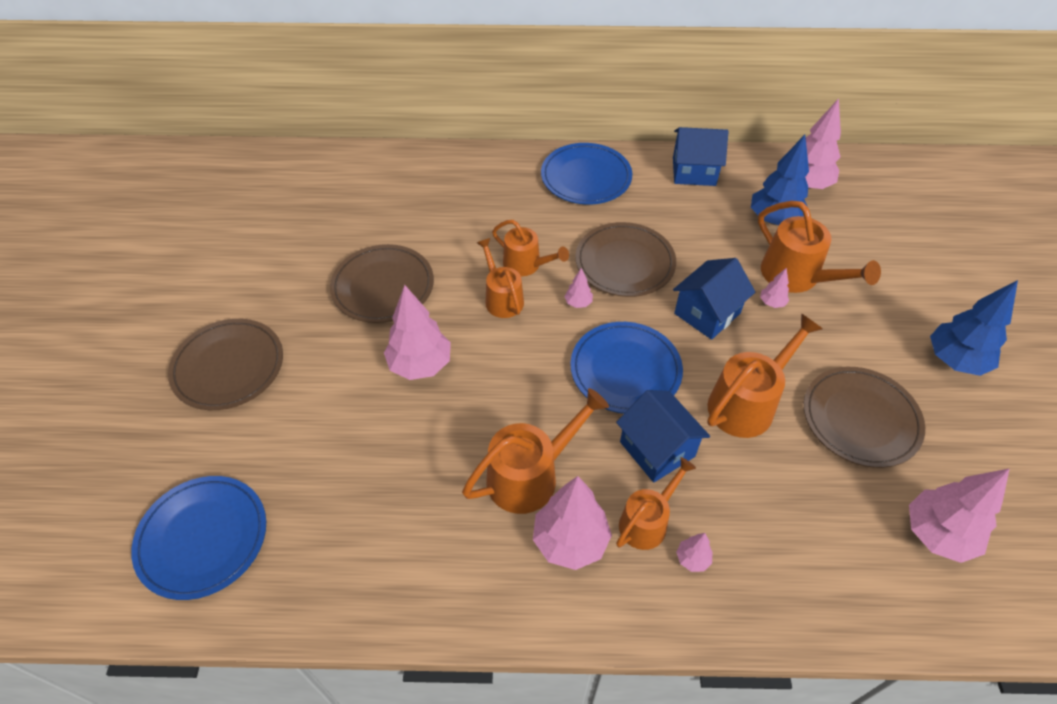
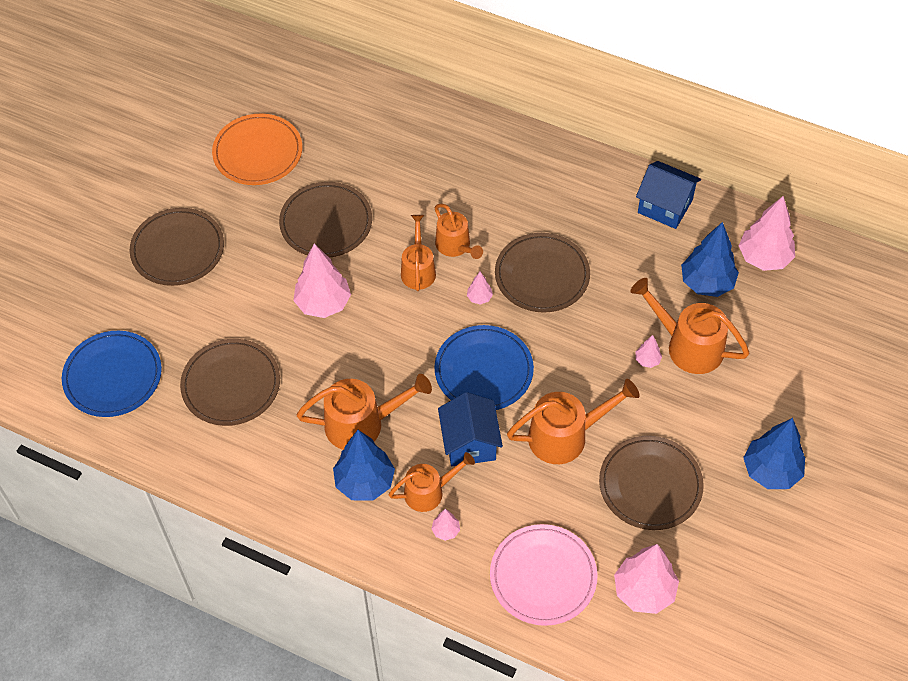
camera: 25 degrees right, 5 degrees up
pink tree [533,476,612,570] -> blue tree [333,430,395,501]
blue plate [541,143,632,205] -> none
blue house [673,258,755,340] -> none
orange watering can [758,201,881,293] -> orange watering can turned 135 degrees clockwise [630,278,749,374]
none -> brown plate [180,339,280,426]
none -> orange plate [212,113,302,185]
none -> pink plate [490,524,598,626]

